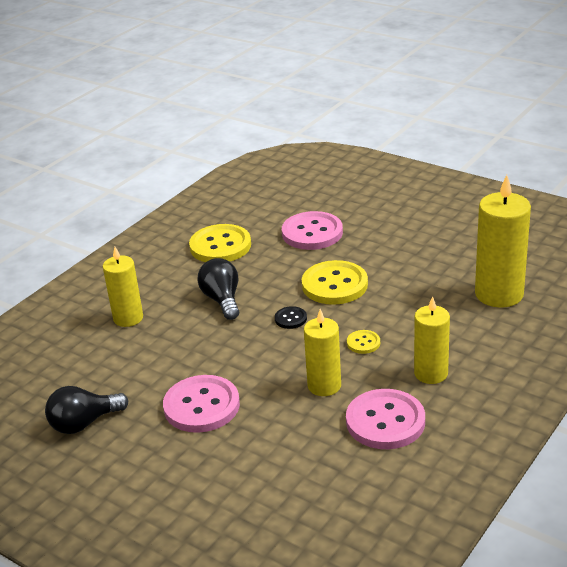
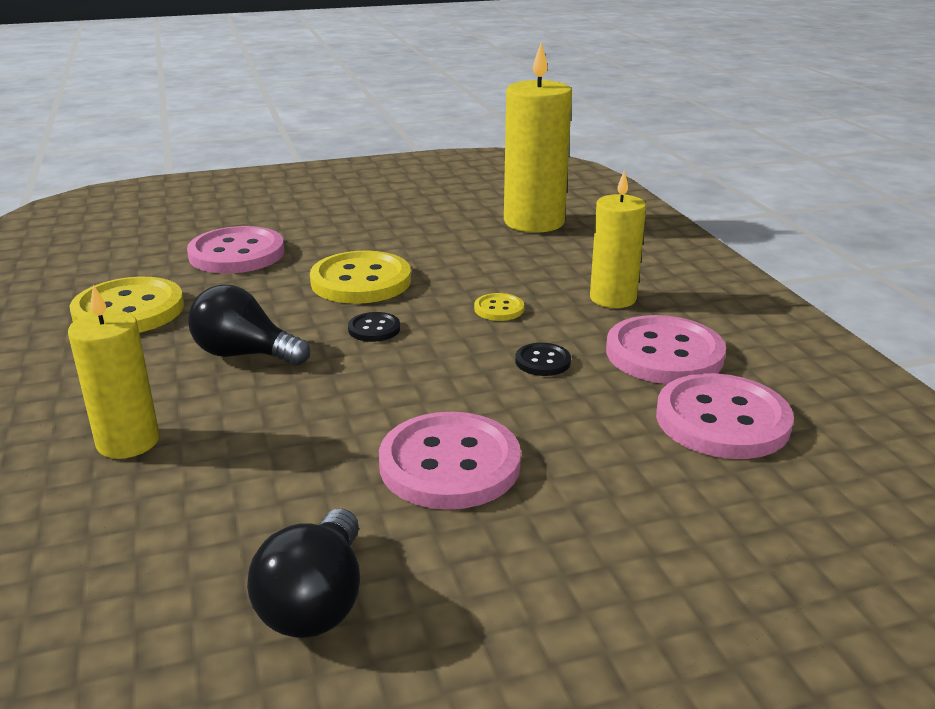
camera: 55 degrees left, 5 degrees down
yellow candle [304,309,341,396] -> black button [515,343,571,376]
none -> pink button [656,373,794,459]

